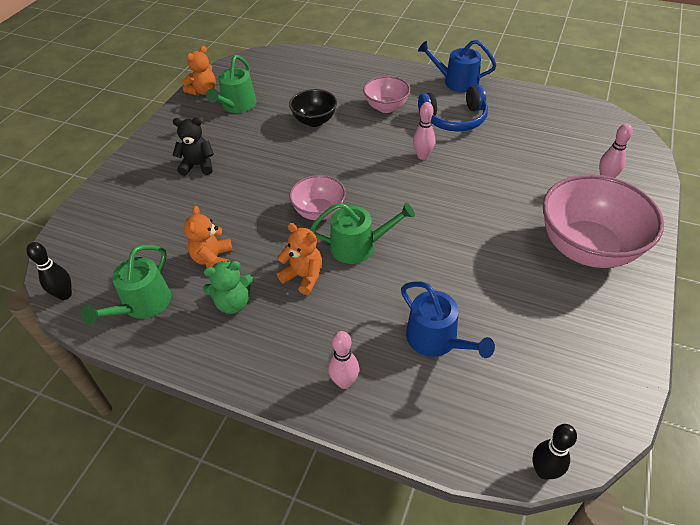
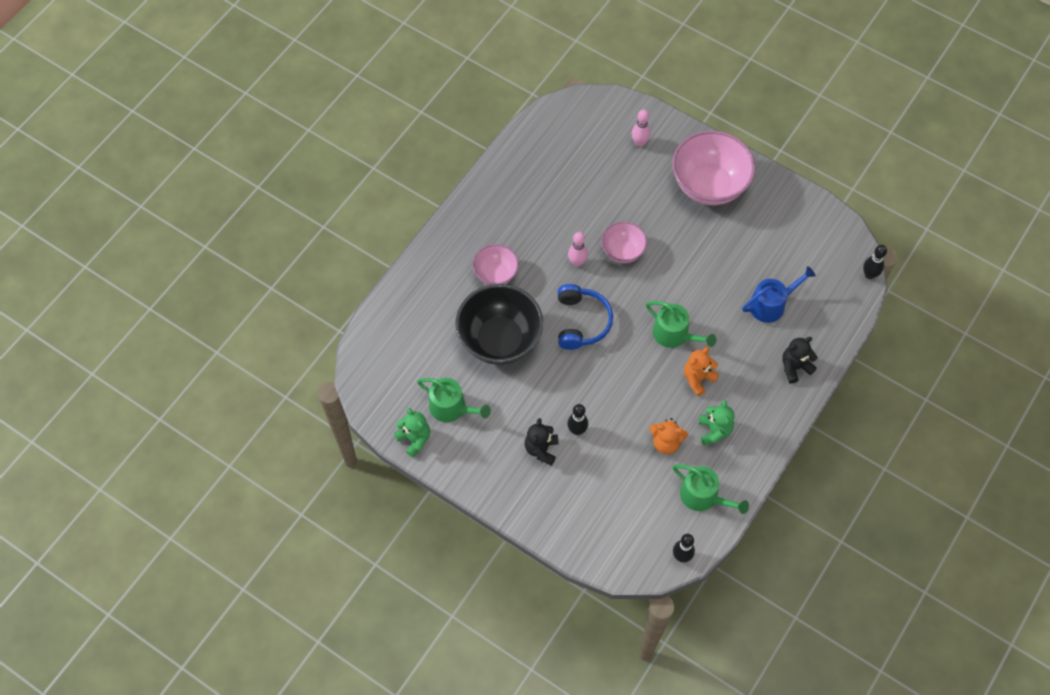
camera: 80 degrees left, 15 degrees up
orange teddy bear [182,46,216,96] -> green teddy bear [394,408,430,457]
black bowl [289,89,337,127] -> black bowl [455,284,543,365], size x1.84
pink bowl [289,175,346,220] -> pink bowl moved to [601,221,647,263]
green watering can [310,203,415,264] -> green watering can turned 120 degrees clockwise [646,301,716,348]
pink bowling pin [328,331,359,389] -> black teddy bear [782,337,818,384]
blue watering can [418,40,497,92] -> none
blue headphones [418,85,488,132] -> blue headphones moved to [558,284,613,350]
none -> black bowling pin [567,404,588,435]

